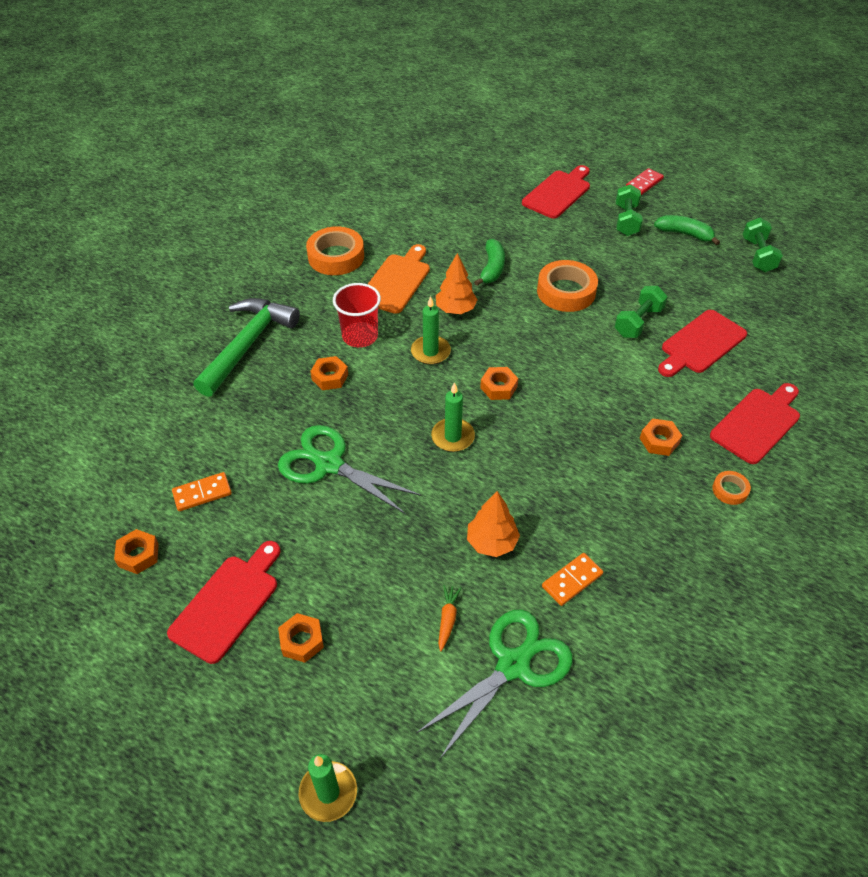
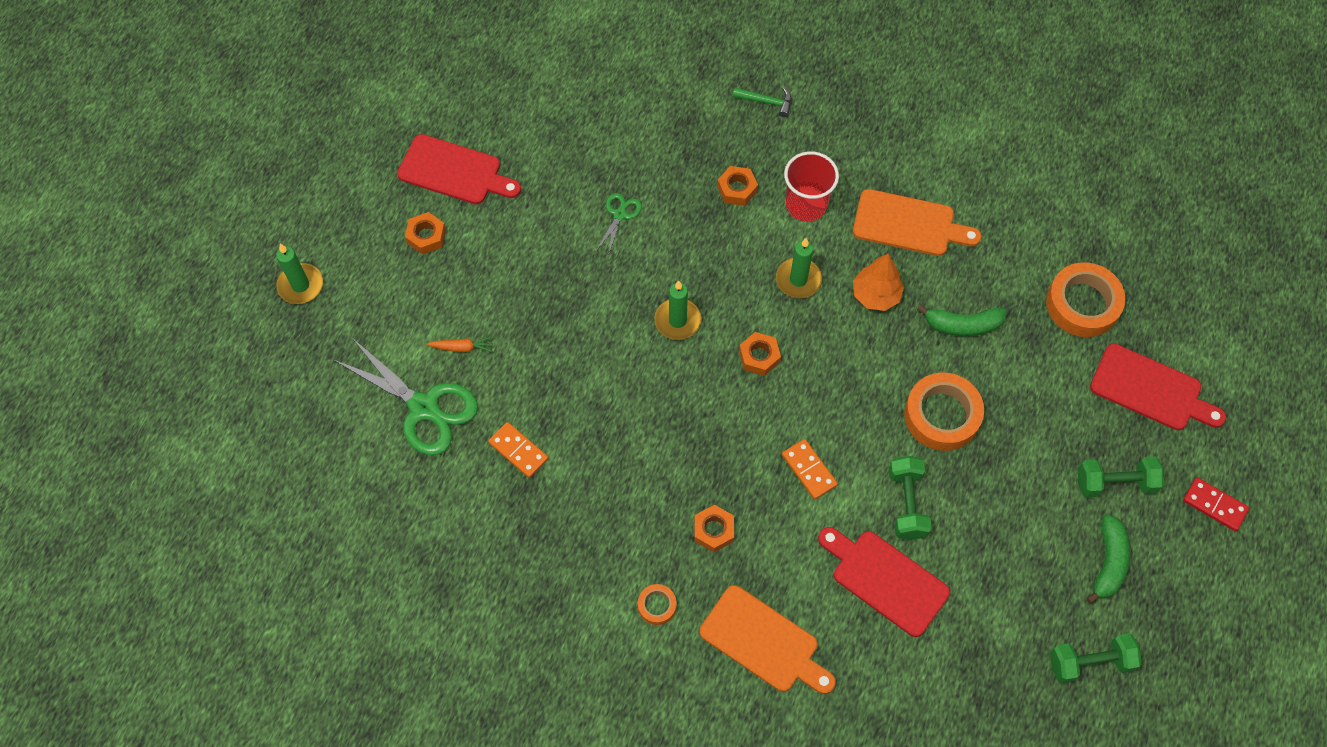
camera: 80 degrees right, 15 degrees up
orange nut [114,529,159,574] -> none
orange domino [172,472,232,511] -> orange domino moved to [782,439,838,500]
green hammer [193,298,300,397] -> green hammer [733,87,792,117], size x0.41
green scissors [278,425,421,514] -> green scissors [596,193,642,256], size x0.48
orange tape [306,226,364,275] -> orange tape moved to [1046,262,1125,337]
orange tree [467,491,520,557] -> none
green dumbbell [615,286,668,338] -> green dumbbell turned 60 degrees clockwise [889,456,932,540]
red cutting board [710,383,800,464] -> orange cutting board [700,585,836,694]

